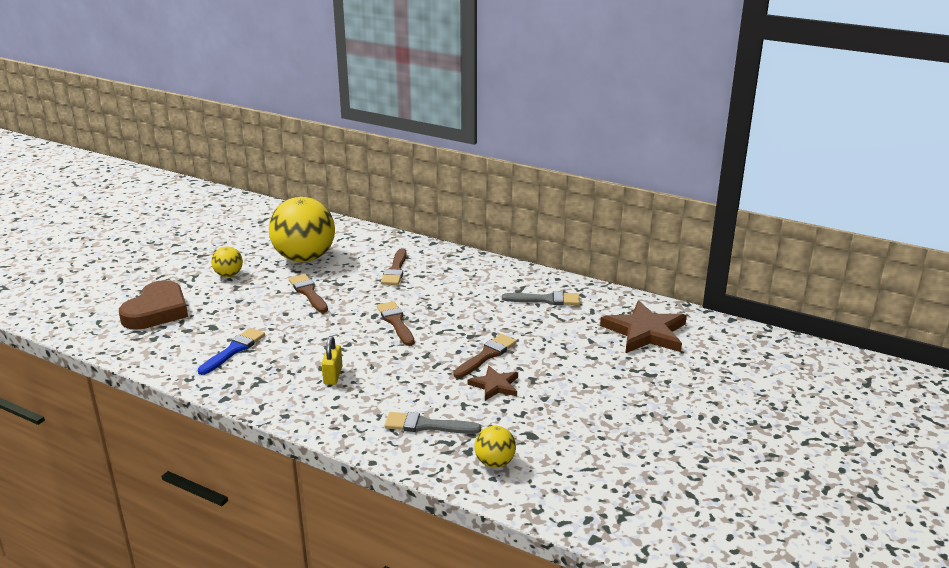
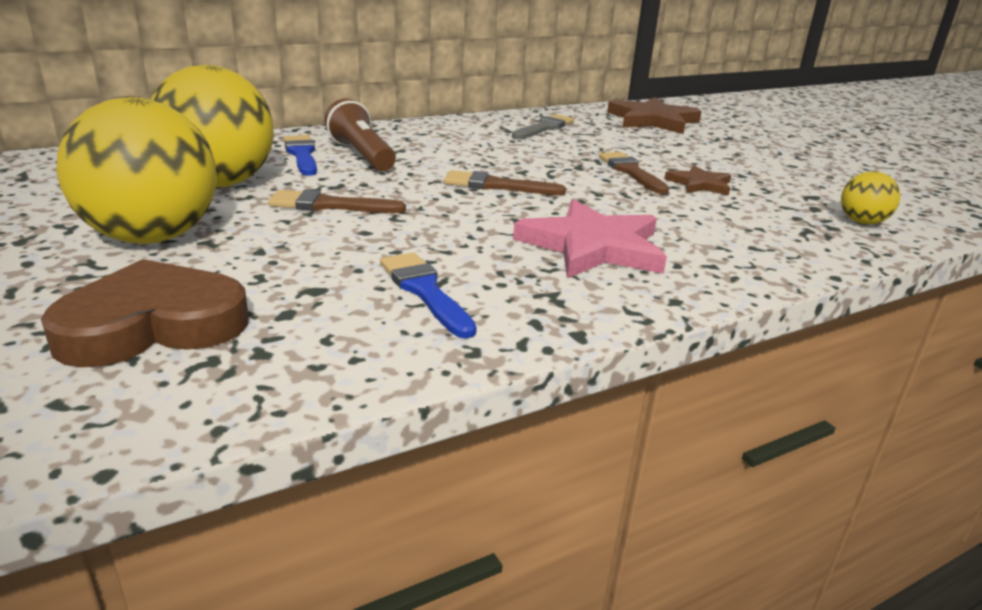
camera: 60 degrees left, 0 degrees up
brown heart [119,280,188,330] -> brown heart turned 75 degrees counterclockwise [41,259,249,367]
yellow ball [211,247,243,277] -> yellow ball [56,97,217,244], size x2.19
yellow padlock [321,336,343,385] -> pink star [513,199,667,278]
brown brush [381,248,407,285] -> brown flashlight [325,99,396,171]
grey brush [384,412,481,434] -> none
none -> blue brush [283,135,317,176]

